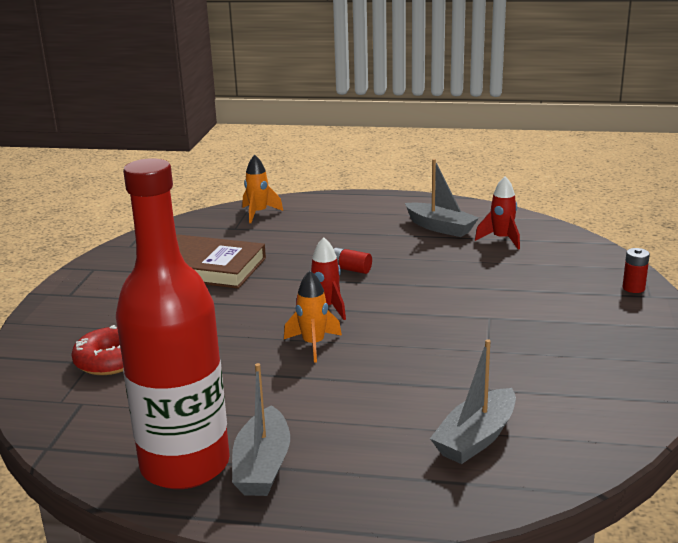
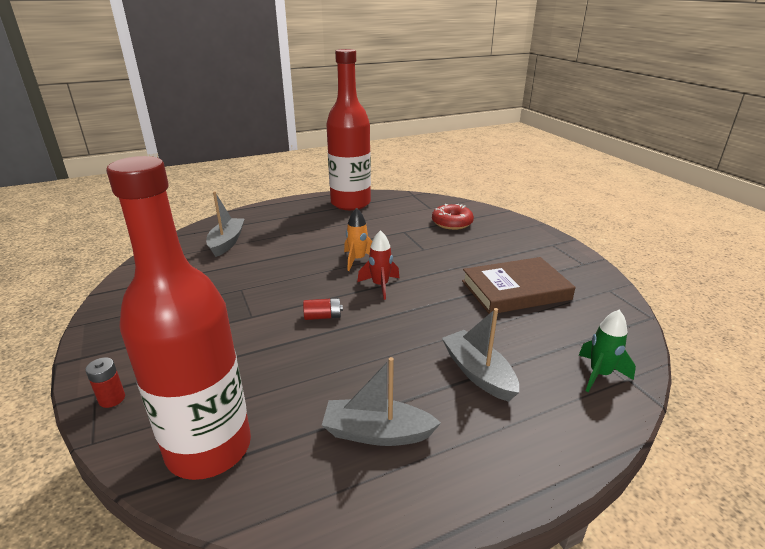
camera: 145 degrees right, 5 degrees up
grey boat [232,363,290,496] -> grey boat moved to [442,308,519,402]
orange rocket [243,154,283,223] -> green rocket [579,310,636,392]
red battery [334,247,372,274] -> red battery moved to [303,298,343,320]
red rocket [475,176,520,249] -> none
none -> red bottle [106,156,251,480]

